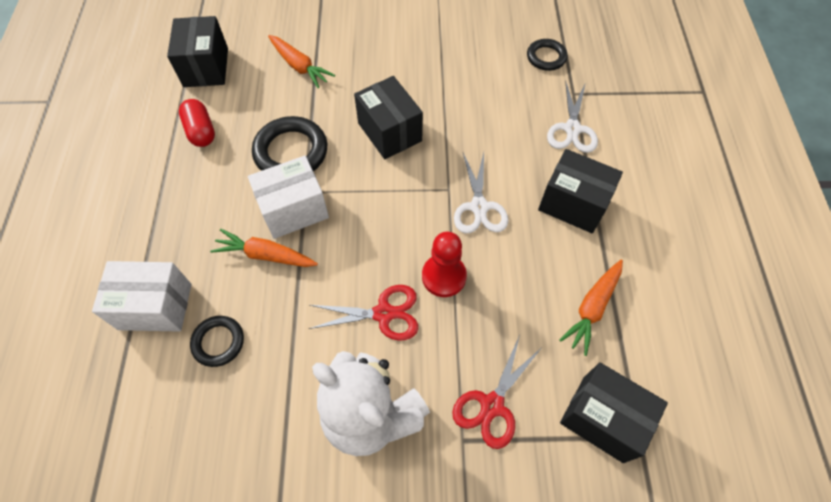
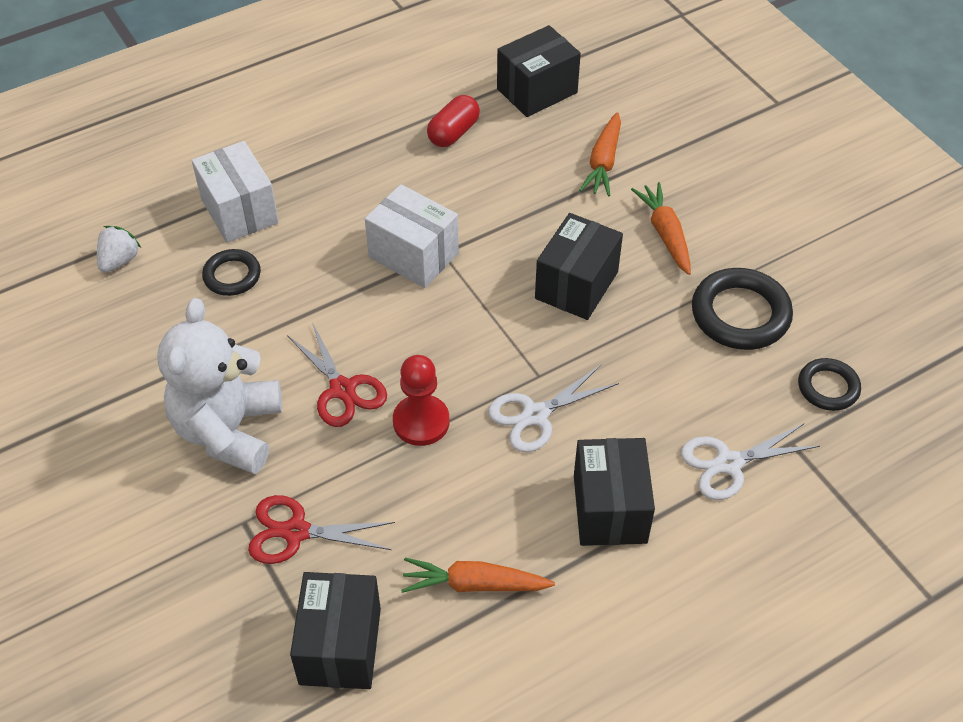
camera: 60 degrees right, 10 degrees down
orange carrot [210,229,318,267] -> orange carrot moved to [631,182,691,275]
black ring [252,116,327,172] -> black ring moved to [692,268,793,350]
none -> white strawberry [97,226,141,273]

